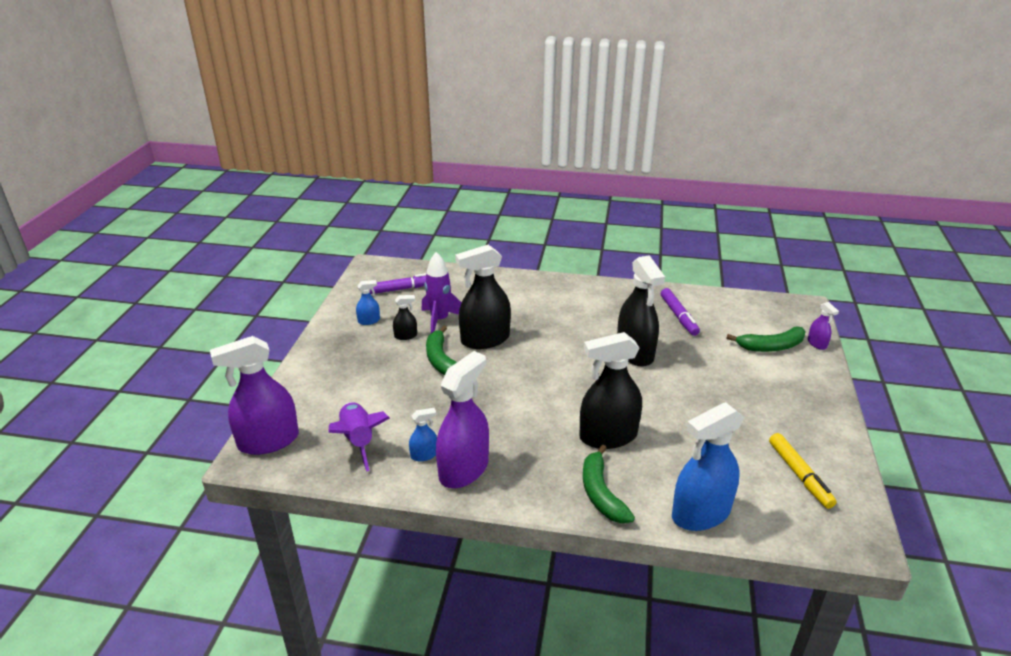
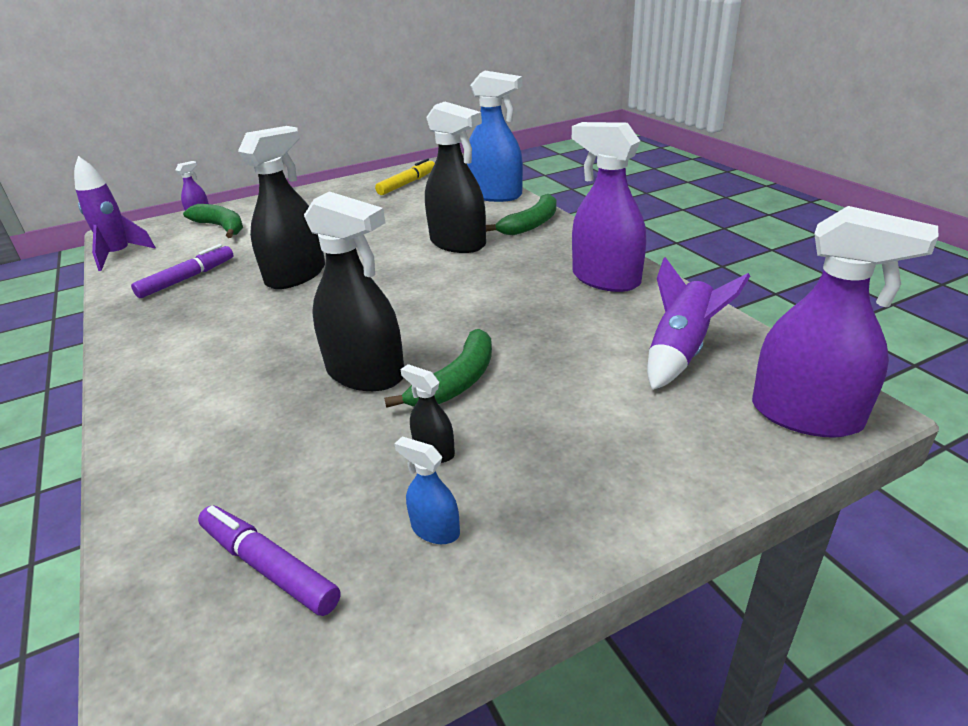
camera: 125 degrees left, 0 degrees up
blue spray bottle [409,408,437,461] -> none
purple rocket [421,252,462,333] -> purple rocket moved to [74,156,156,271]
purple spray bottle [436,351,489,488] -> purple spray bottle turned 45 degrees clockwise [572,122,646,292]

